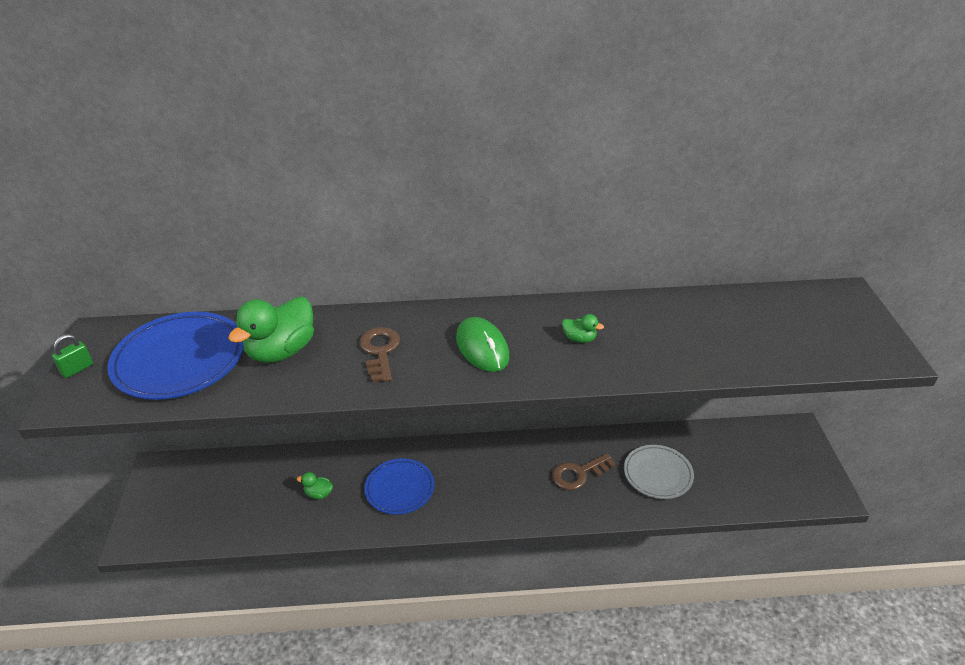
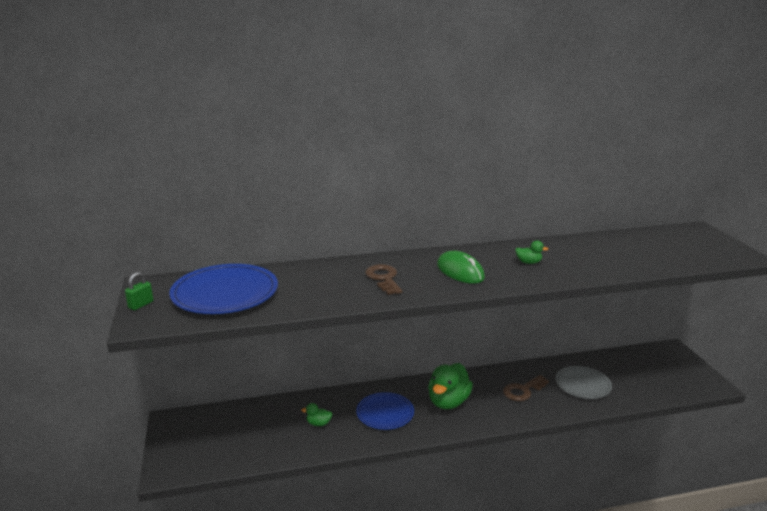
camera: 10 degrees left, 15 degrees down
green duck [228,297,314,363] -> green duck moved to [428,363,473,409]

